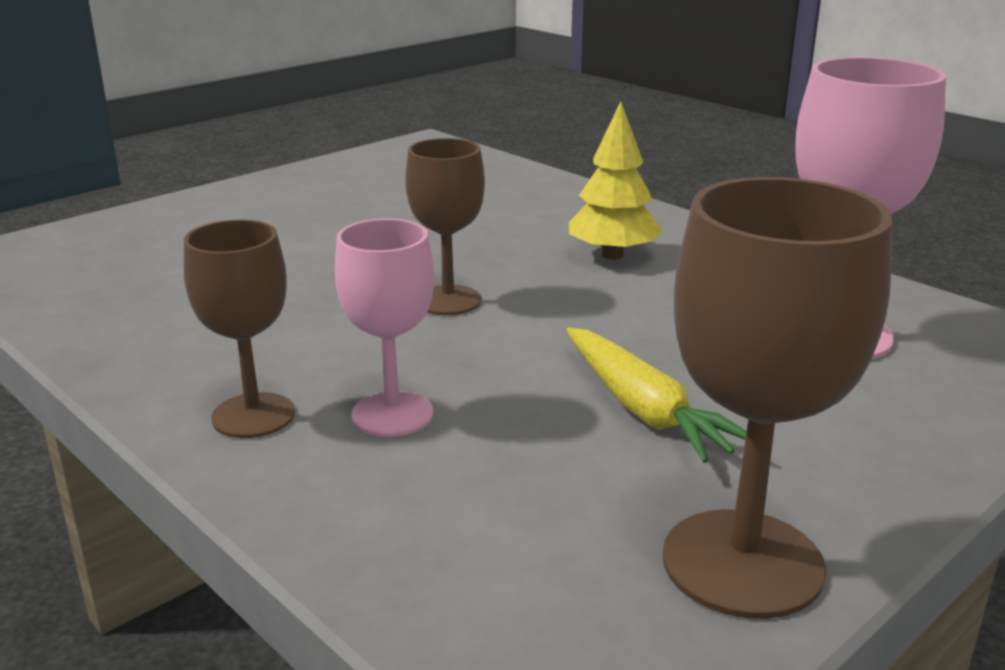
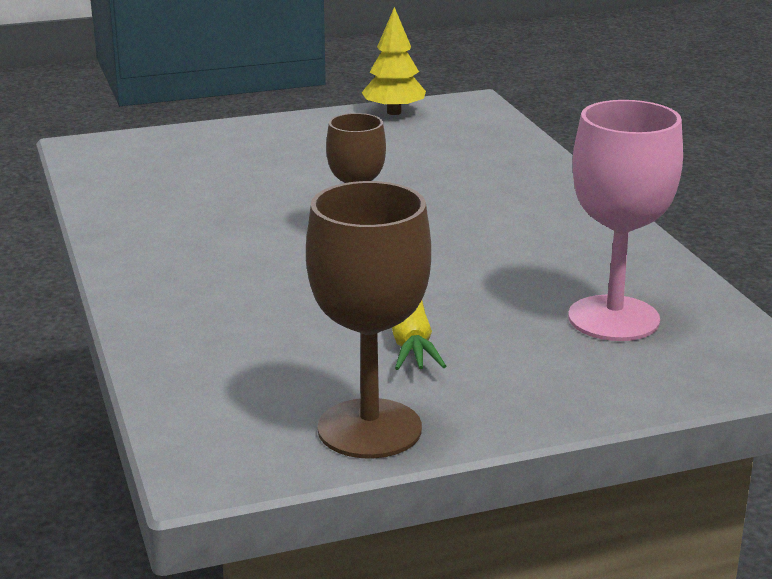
camera: 25 degrees right, 0 degrees up
brown goblet [184,220,295,438] -> none
pink goblet [335,219,434,437] -> none
yellow tree [569,101,662,260] -> yellow tree moved to [362,7,426,115]

